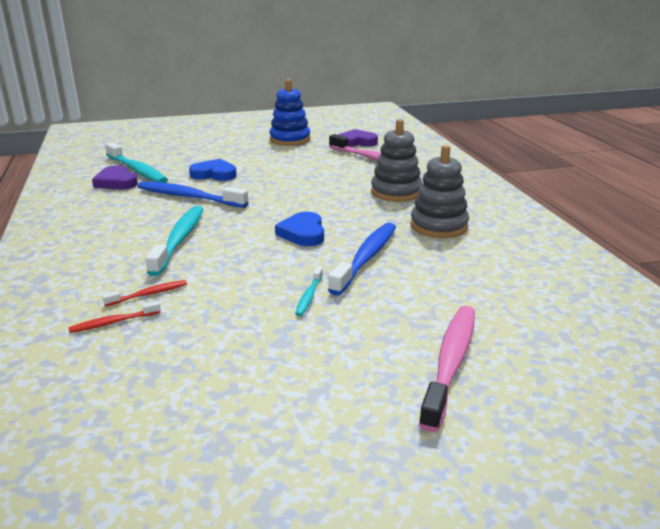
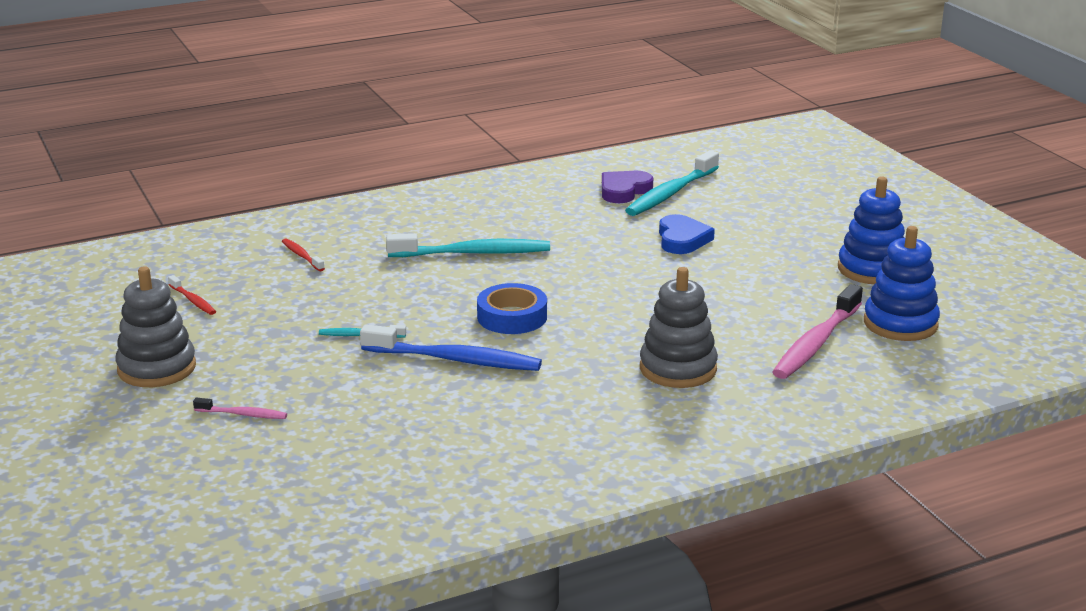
camera: 80 degrees right, 0 degrees up
red toothbrush [102,280,187,306] -> red toothbrush moved to [168,275,216,315]
blue toothbrush [137,182,248,208] -> none
blue heart [275,212,324,246] -> blue tape [477,283,547,334]
purple heart [338,129,378,147] -> blue stacking toy [864,226,940,341]
grey stacking toy [410,145,469,238] -> grey stacking toy moved to [115,266,196,387]
pink toothbrush [419,306,475,432] -> pink toothbrush [193,398,287,419], size x0.49

